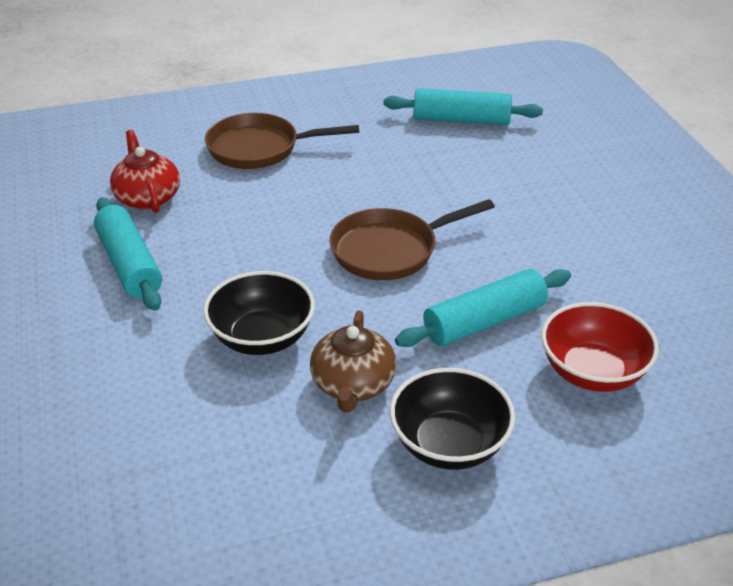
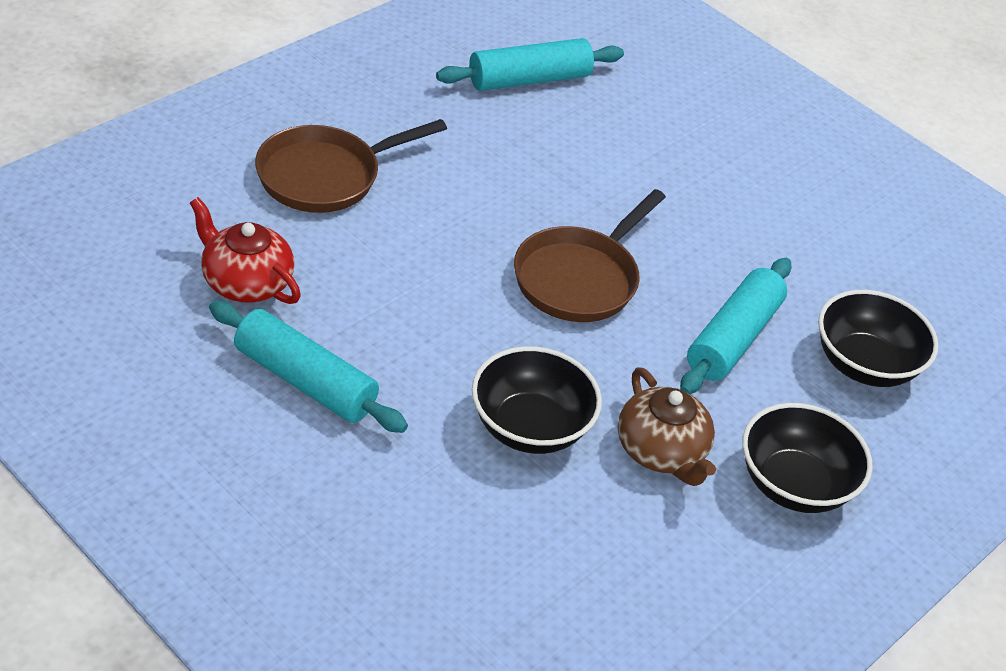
camera: 35 degrees left, 5 degrees up
red bowl [541,302,659,392] -> black bowl [818,290,938,387]

